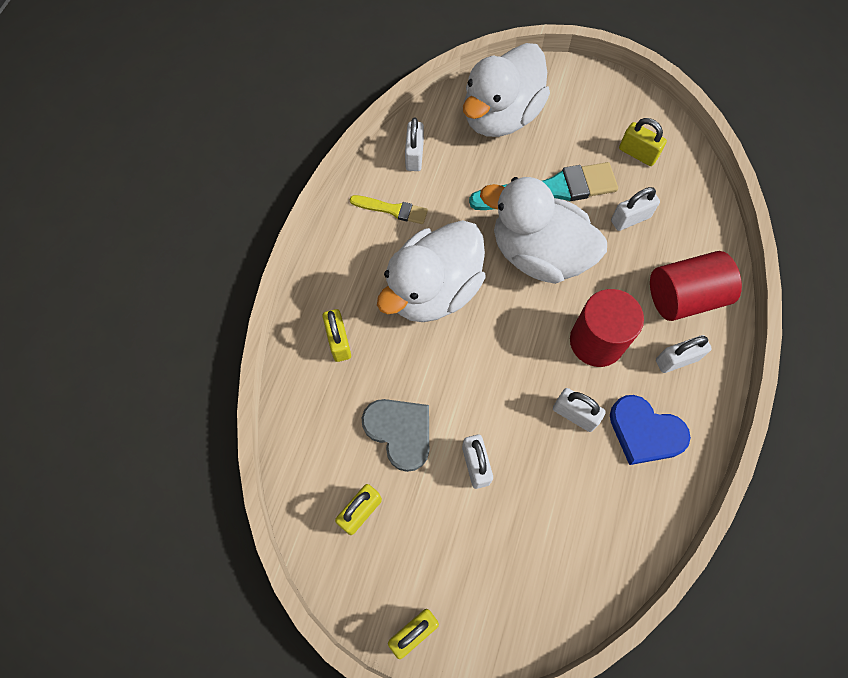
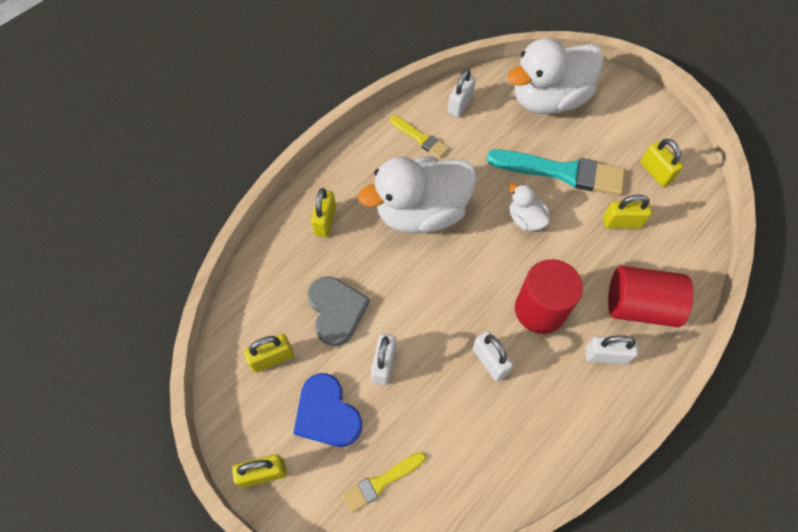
camera: 25 degrees right, 5 degrees down
white duck [480,177,607,284] -> white duck [509,183,550,231], size x0.46
blue heart [610,395,691,465] -> blue heart moved to [293,373,362,447]
white padlock [611,187,660,231] -> yellow padlock [603,195,652,228]
none -> yellow brush [342,452,426,513]

